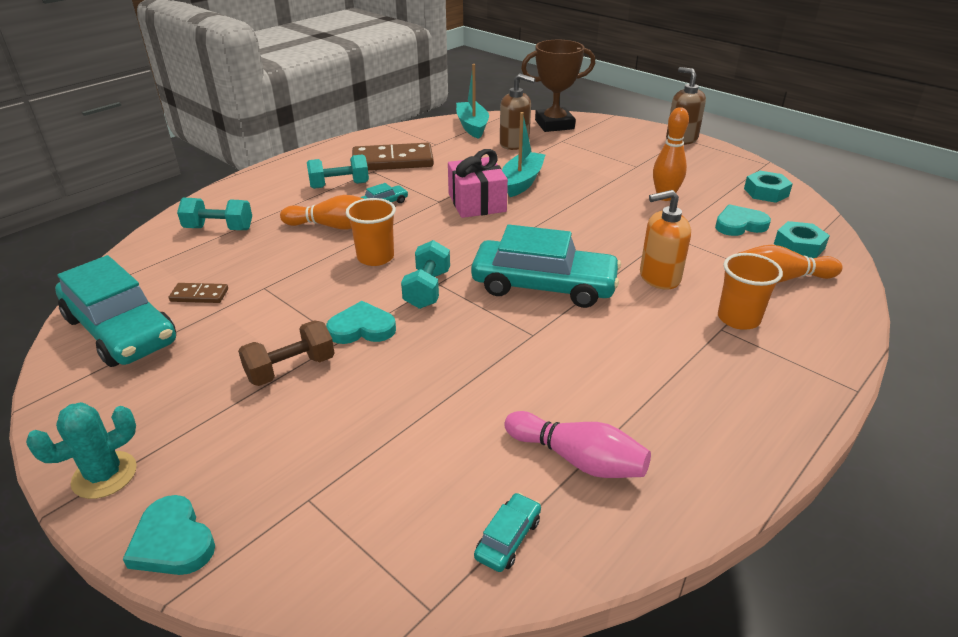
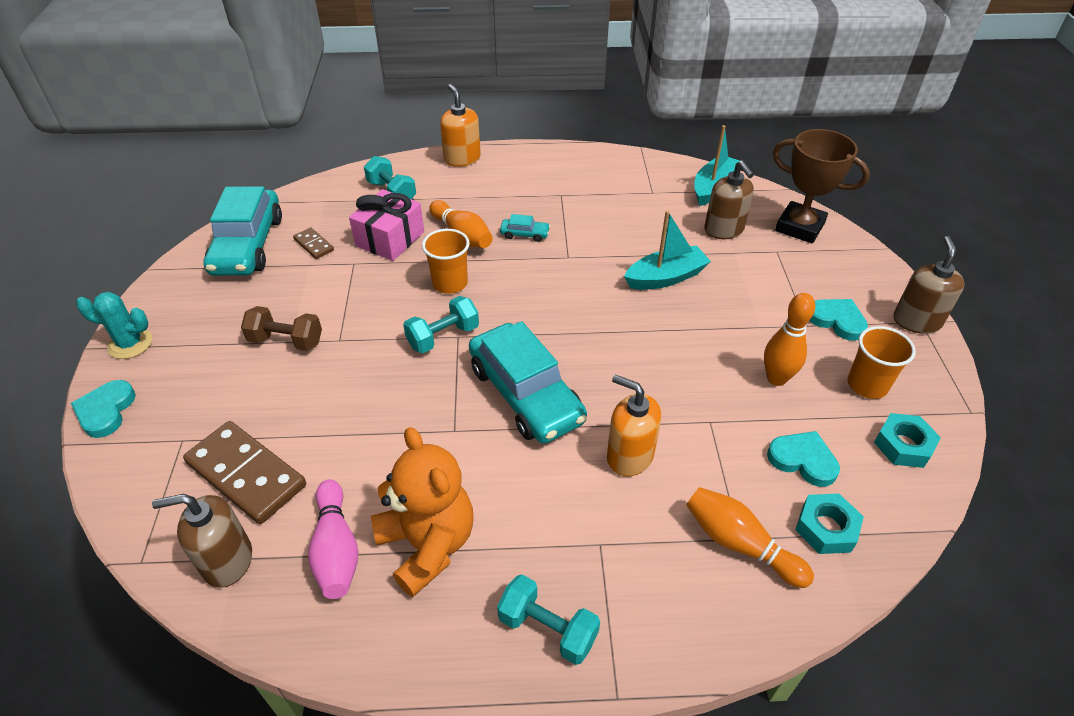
camera: 45 degrees right, 10 degrees up
turquoise dumbbell [307,154,369,189] -> turquoise dumbbell moved to [497,574,600,665]
turquoise heart [326,301,396,344] -> turquoise heart moved to [809,299,868,341]
brown domino [352,143,434,170] -> brown domino moved to [183,421,306,524]
pink gift [448,149,508,218] -> pink gift moved to [349,189,424,261]
turquoise car [474,493,541,572] -> brown soap dispenser [152,494,252,588]
orange cup [718,253,783,330] -> orange cup moved to [848,326,916,399]
none -> orange teddy bear [371,427,474,597]
none -> orange soap dispenser [440,84,481,167]

